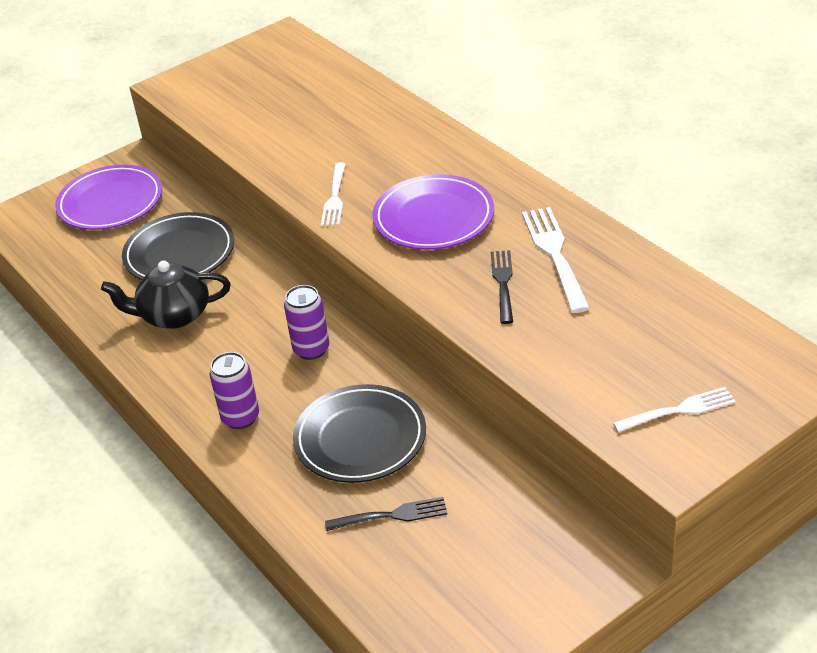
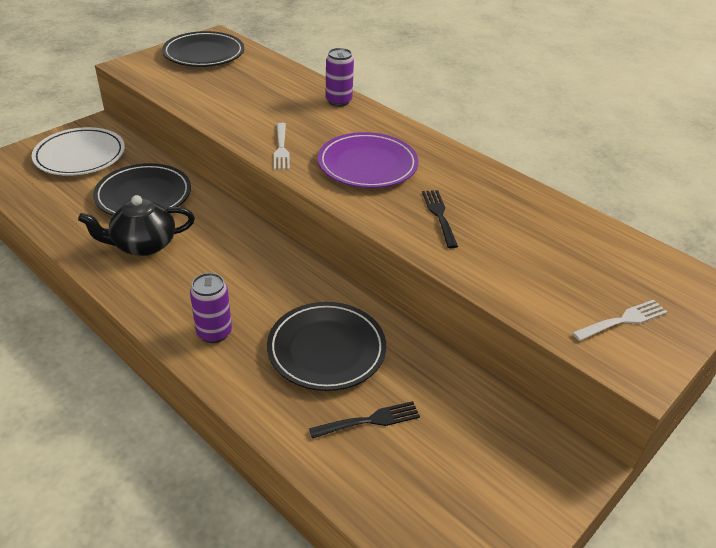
camera: 15 degrees left, 0 degrees up
purple plate [55,165,162,230] -> white plate [32,127,125,176]
purple can [284,285,329,360] -> purple can moved to [326,48,354,107]
white fork [522,207,590,313] -> none
none -> black plate [162,31,244,67]

